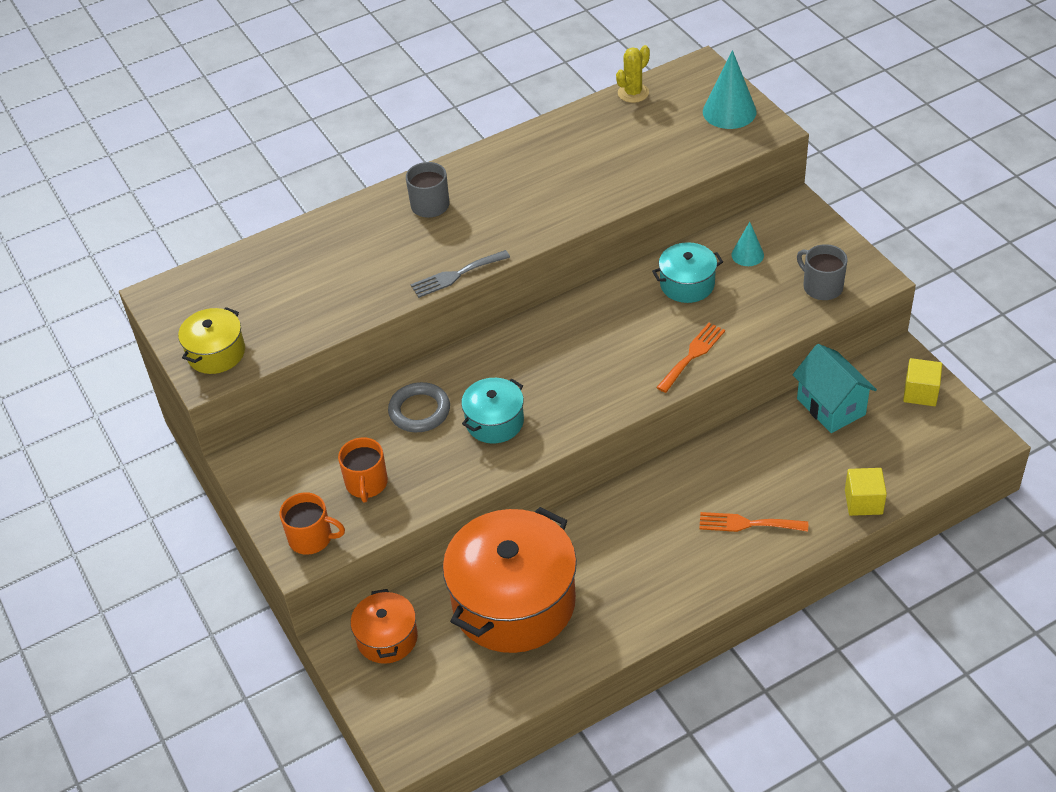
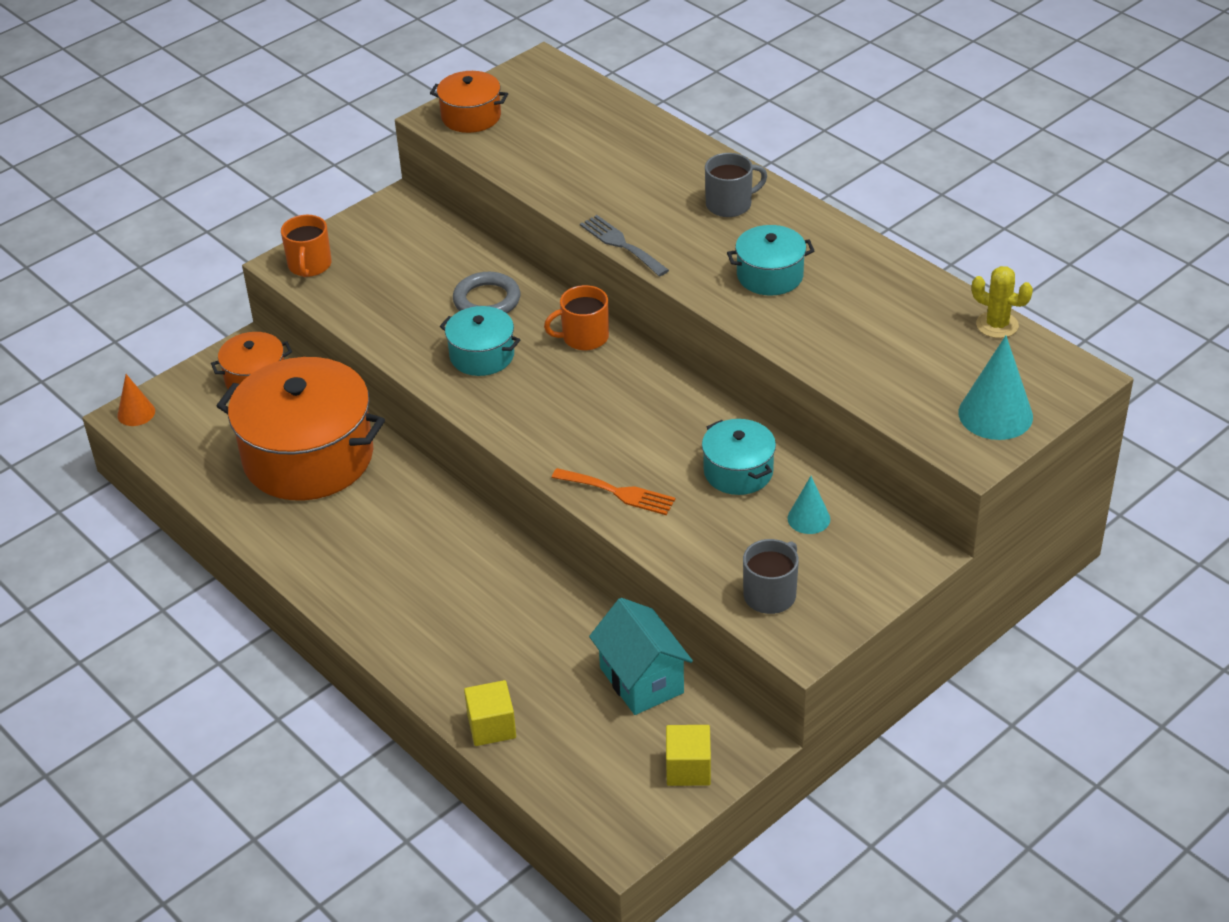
camera: 75 degrees right, 5 degrees down
yellow pot [178,307,245,374] -> orange pot [430,71,508,133]
orange mug [338,438,388,502] -> orange mug moved to [544,285,609,350]
orange fork [699,512,808,532] -> none
turquoise house [793,344,877,433] -> turquoise house turned 75 degrees counterclockwise [589,598,693,715]
none -> orange cone [117,374,155,426]
none -> turquoise pot [727,225,815,296]

